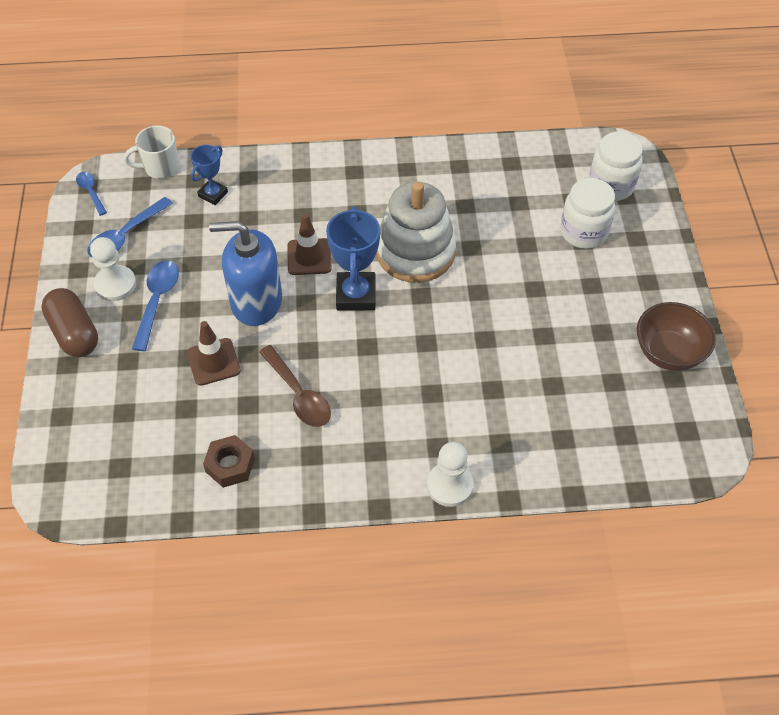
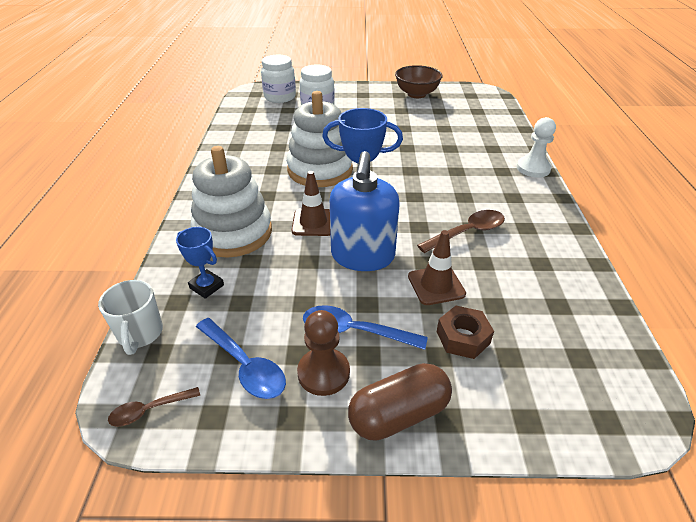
camera: 85 degrees left, 15 degrees down
blue spoon [76,172,107,216] -> brown spoon [108,387,200,427]
white pawn [90,237,136,301] -> brown pawn [297,310,350,396]
brown nut [203,435,255,488] -> brown nut moved to [437,306,494,359]
none -> white stacking toy [190,146,272,258]

